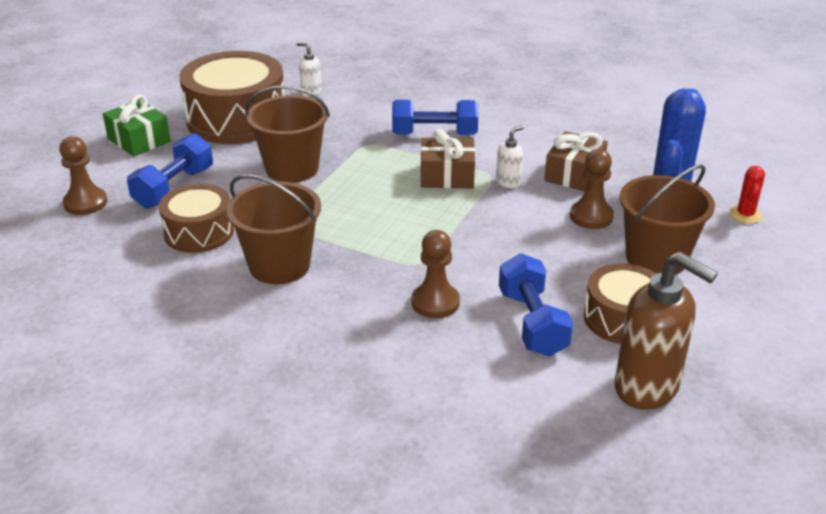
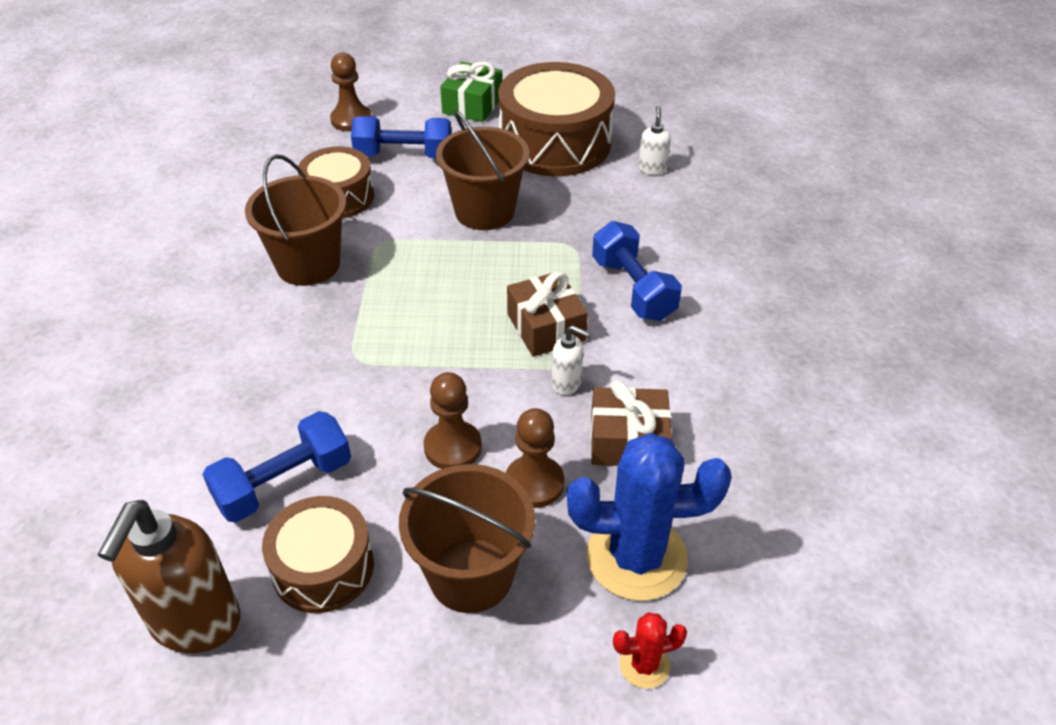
camera: 65 degrees right, 10 degrees up
brown pawn [411,230,460,318] -> brown pawn moved to [424,372,482,469]

